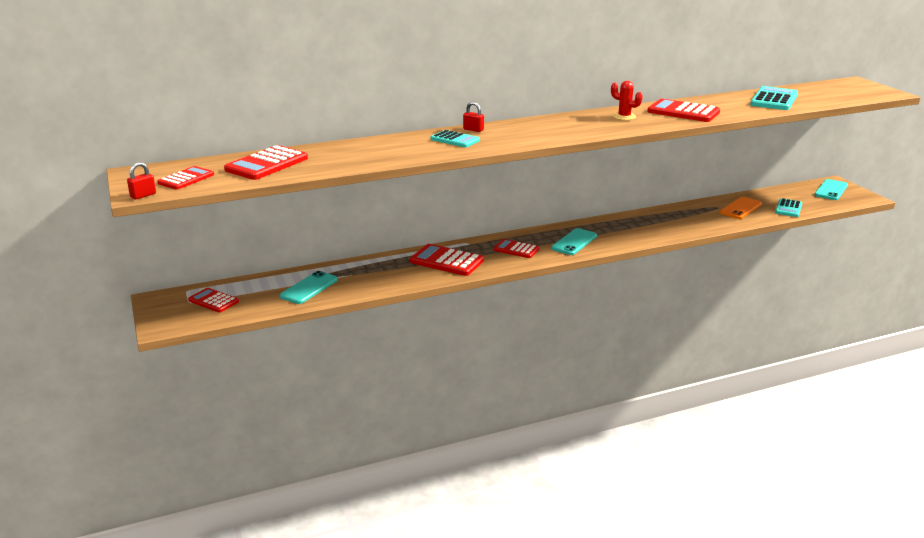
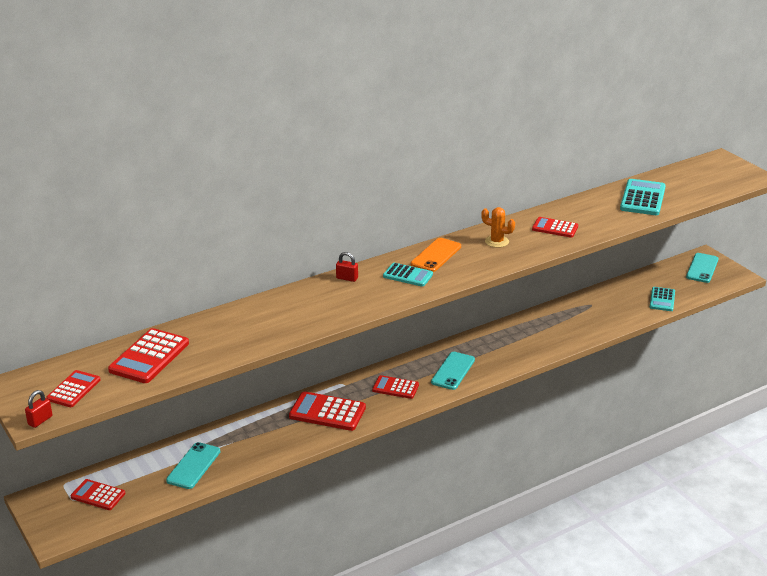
camera: 10 degrees left, 5 degrees up
turquoise calculator [431,130,480,147] -> turquoise calculator moved to [383,263,433,287]
red cactus [611,81,643,120] -> orange cactus [481,207,515,248]
red calculator [647,99,720,122] -> red calculator [532,217,578,238], size x0.63
orange phone [720,197,762,219] -> orange phone moved to [411,238,461,272]

